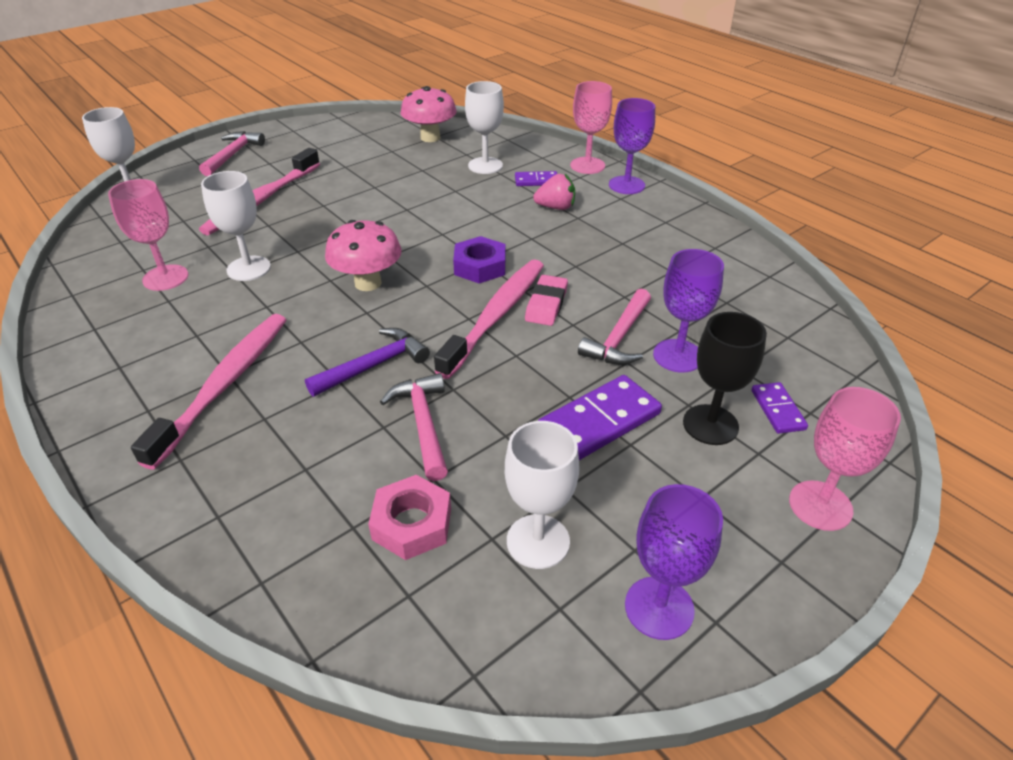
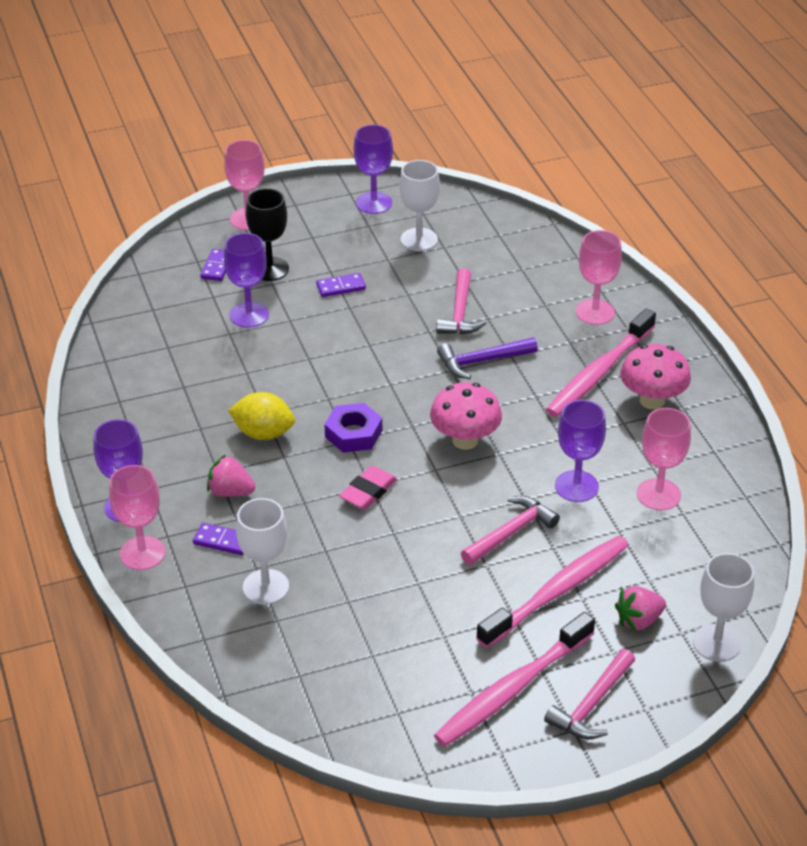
camera: 160 degrees left, 0 degrees up
white goblet [201,171,271,281] -> purple goblet [555,400,606,502]
pink nut [368,475,451,560] -> none
pink mushroom [401,86,457,142] -> pink mushroom moved to [620,344,691,410]
pink toothbrush [434,260,544,379] -> pink toothbrush moved to [434,612,595,747]
pink eraser [525,275,568,326] -> pink eraser moved to [339,465,398,510]
purple domino [538,375,662,460] -> purple domino [316,273,366,297], size x0.55
pink hammer [578,289,651,365] -> pink hammer moved to [461,496,560,565]
none -> yellow lemon [228,392,295,440]
none -> pink goblet [576,230,622,325]
none -> pink strawberry [615,586,666,631]

